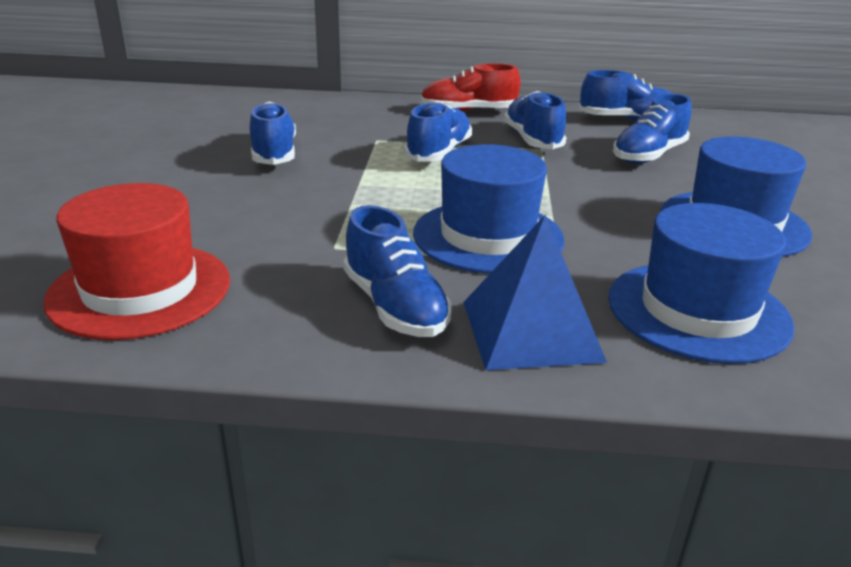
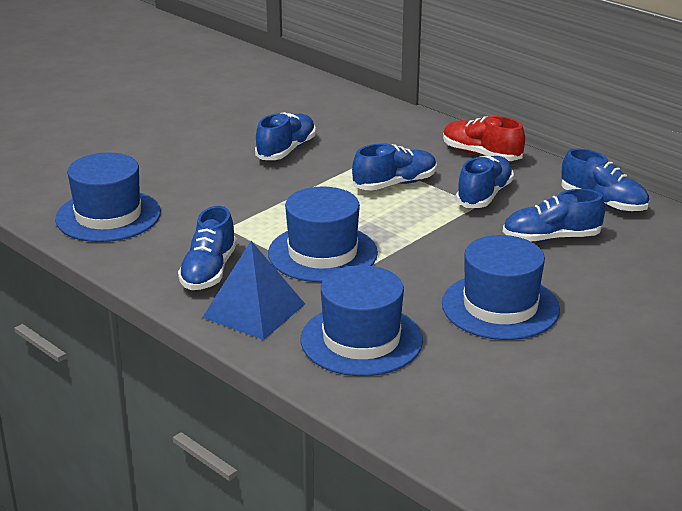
camera: 40 degrees right, 0 degrees up
red hat [43,183,230,340] -> blue hat [55,152,161,242]

